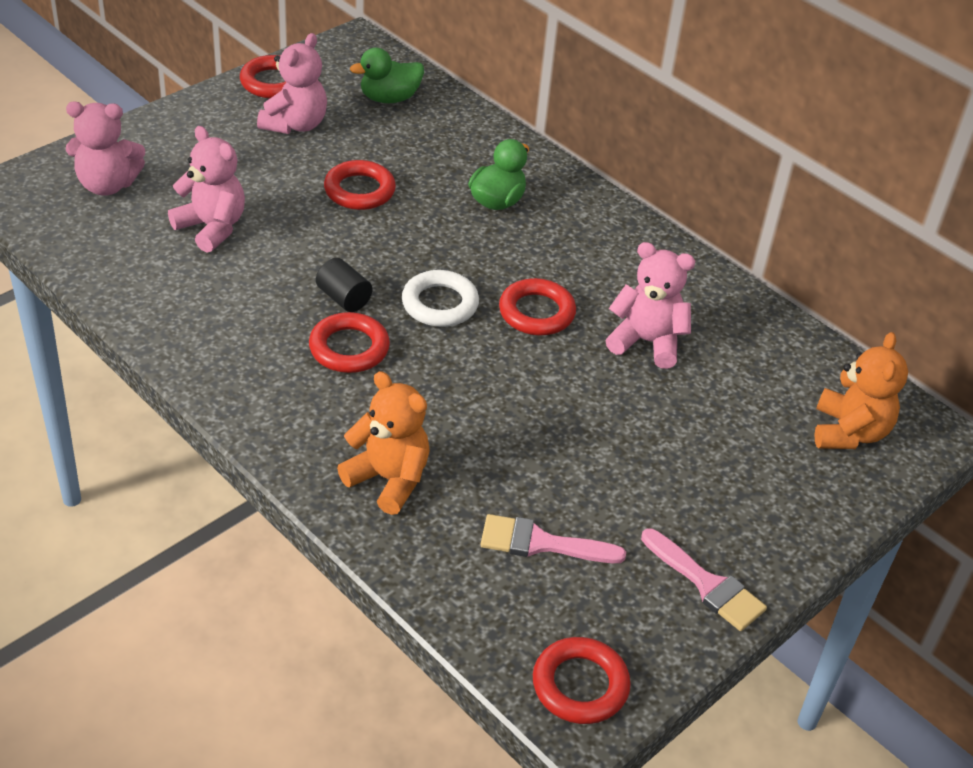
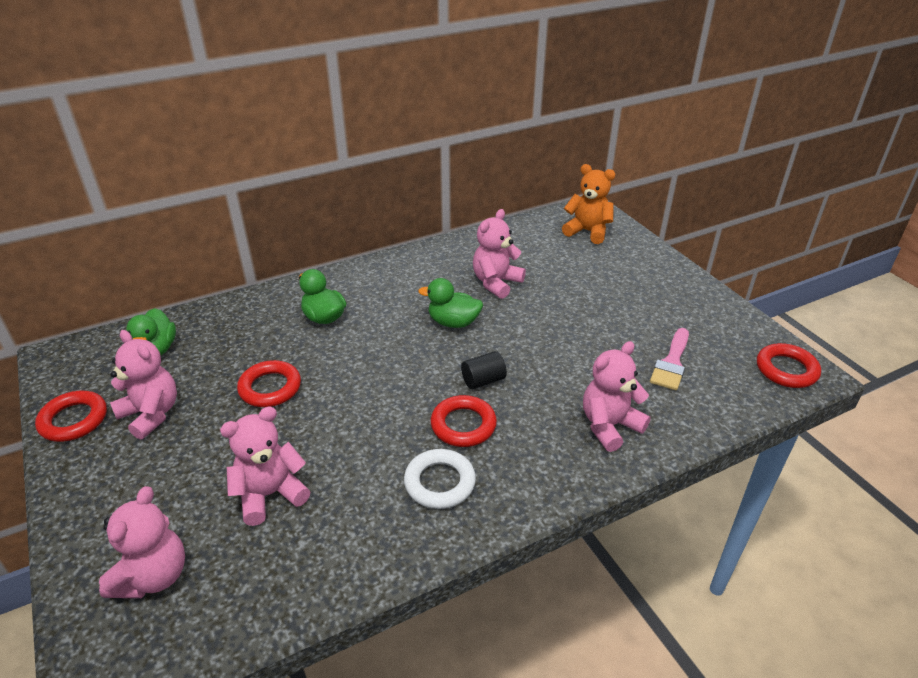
camera: 70 degrees left, 5 degrees down
black cylinder [316,258,372,312] -> black cylinder moved to [461,351,507,390]
orange teddy bear [337,371,430,515] -> pink teddy bear [583,341,651,452]
white ring [402,270,479,327] -> white ring moved to [404,449,476,509]
red ring [499,278,576,335] -> green duck [418,278,483,328]
pink brush [641,528,767,631] -> none

